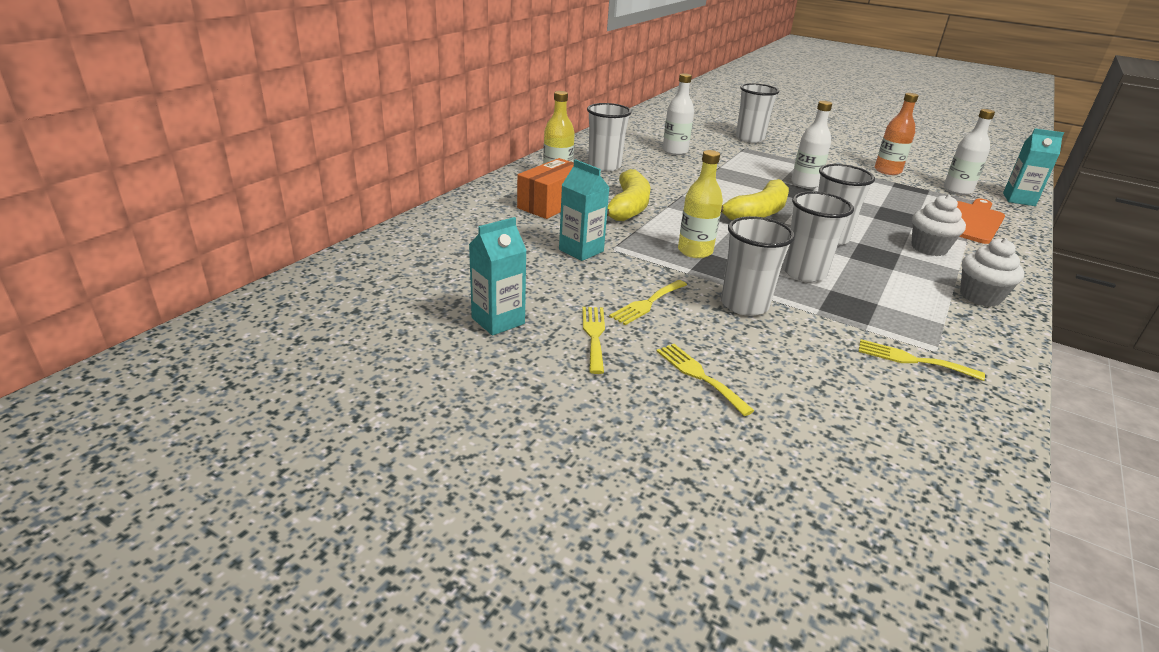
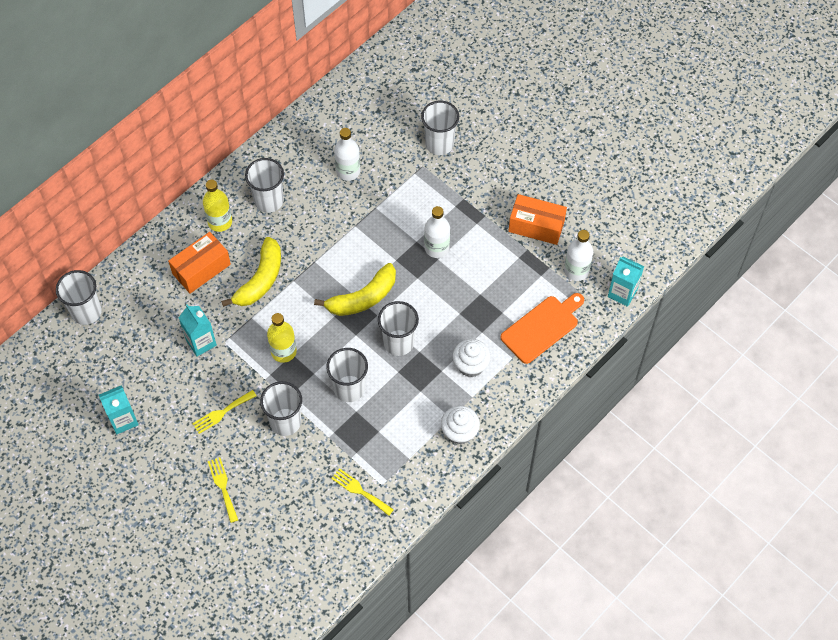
camera: 15 degrees right, 30 degrees up
yellow fork [582,307,605,374] -> none
orange bottle [875,93,919,175] -> orange box [508,194,567,245]
none -> white cup [56,270,102,325]

